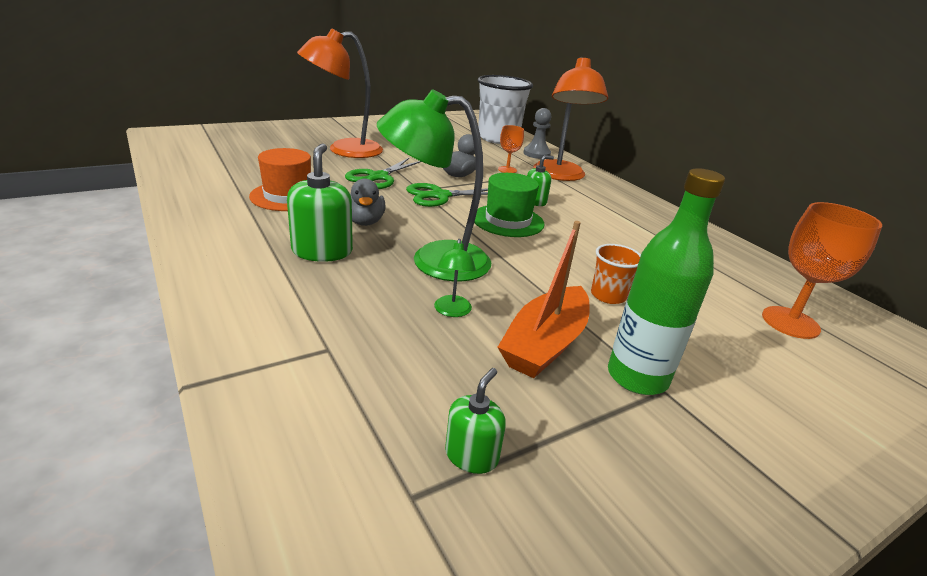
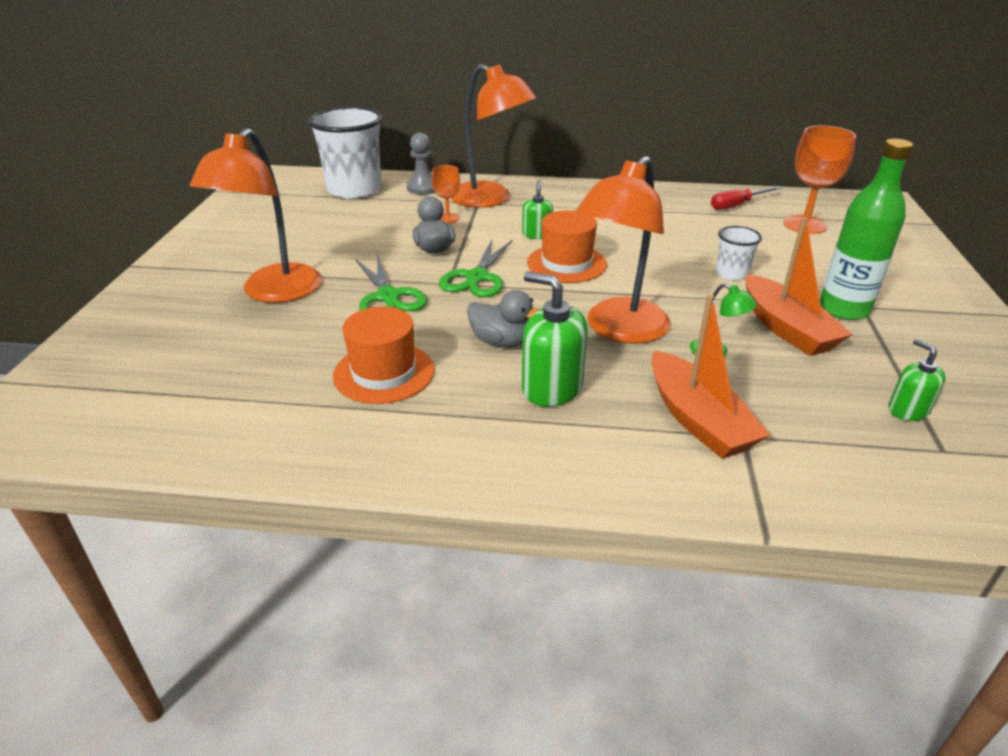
camera: 50 degrees left, 5 degrees up
green lamp [377,89,491,281] -> orange lamp [576,156,670,344]
green hat [474,173,544,237] -> orange hat [527,210,607,283]
orange cup [591,244,641,304] -> white cup [716,226,762,280]
none -> orange boat [651,294,770,459]
none -> red screwdriver [711,186,781,210]

